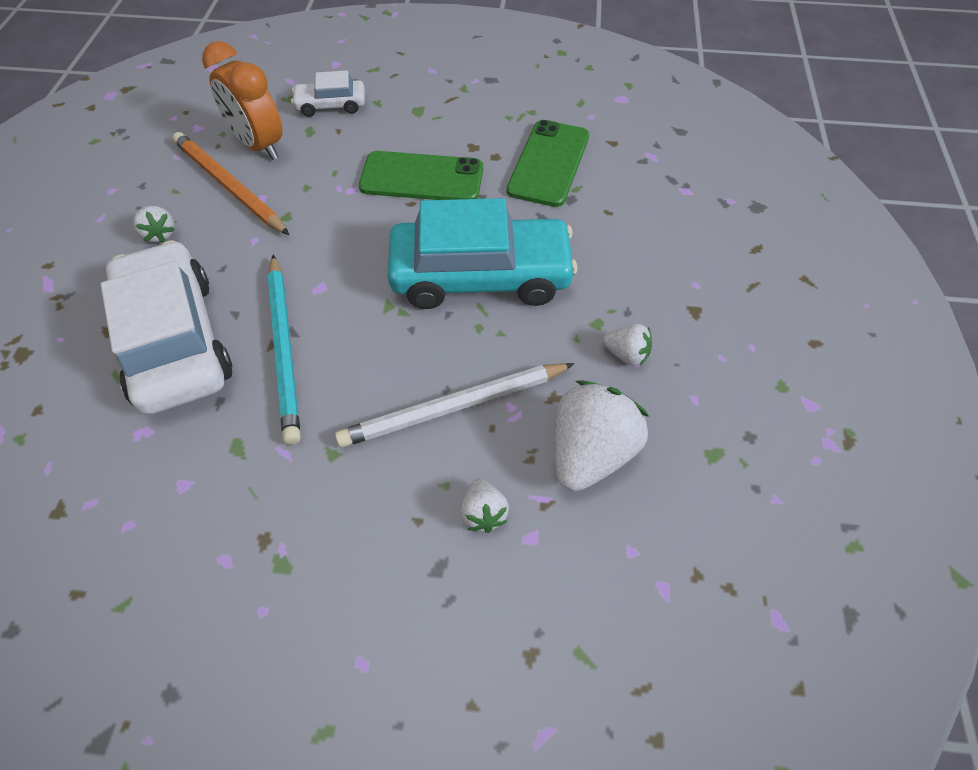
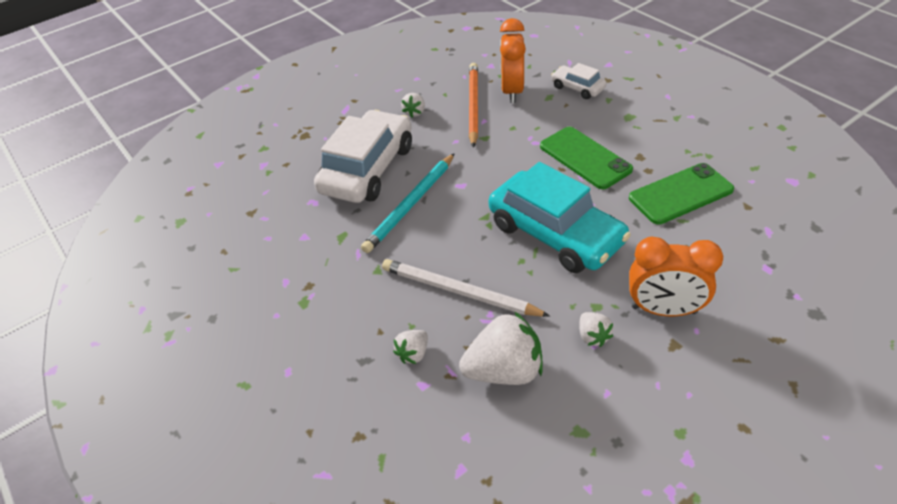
camera: 50 degrees right, 10 degrees down
none -> orange clock [629,237,723,316]

